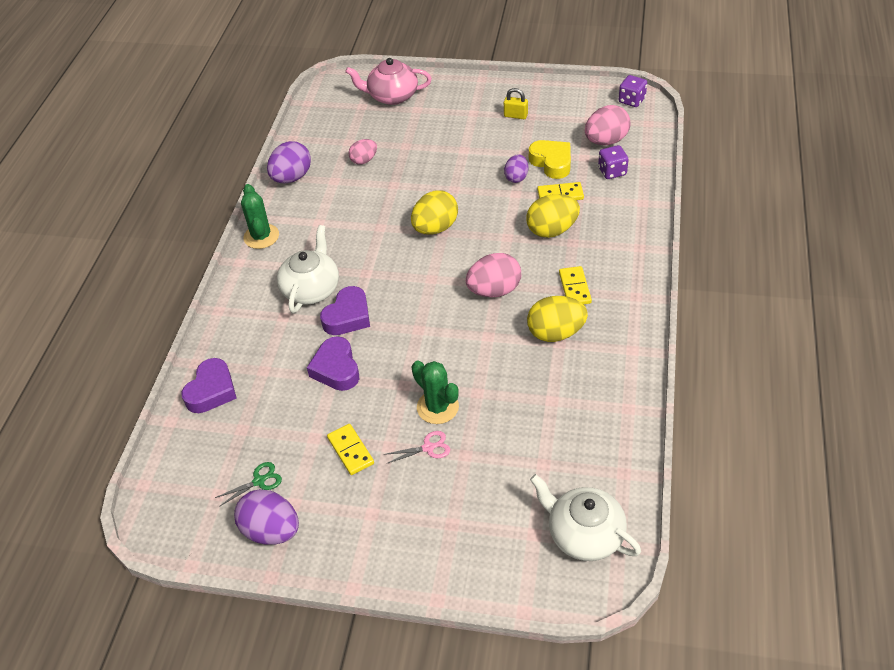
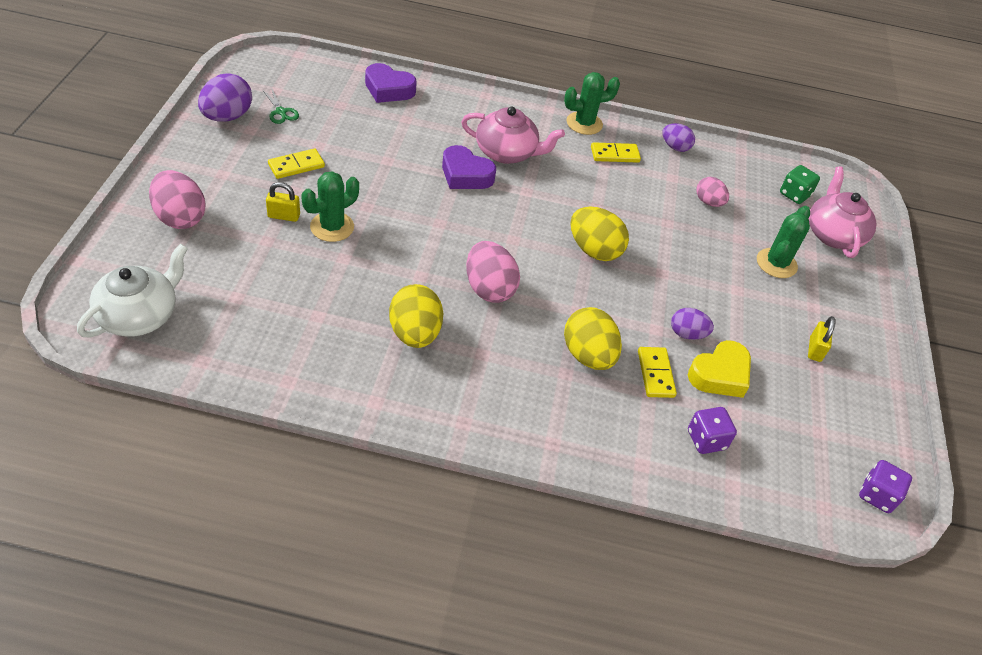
camera: 80 degrees right, 0 degrees up
purple egg [267,141,311,183] -> purple egg [662,123,695,152], size x0.61
white teapot [277,225,339,313] -> pink teapot [461,107,565,164]
purple heart [307,336,359,391] -> none
pink scissors [384,431,450,464] -> yellow padlock [266,182,300,222]
yellow domino [559,266,592,304] -> yellow domino moved to [591,142,641,163]
pink egg [585,105,630,145] -> pink egg moved to [149,170,206,229]
none -> green cactus [757,206,810,278]
none -> green dice [780,165,820,204]

